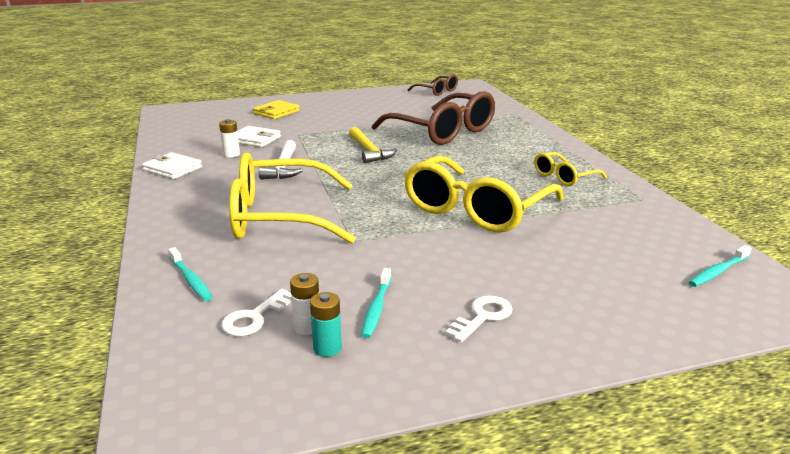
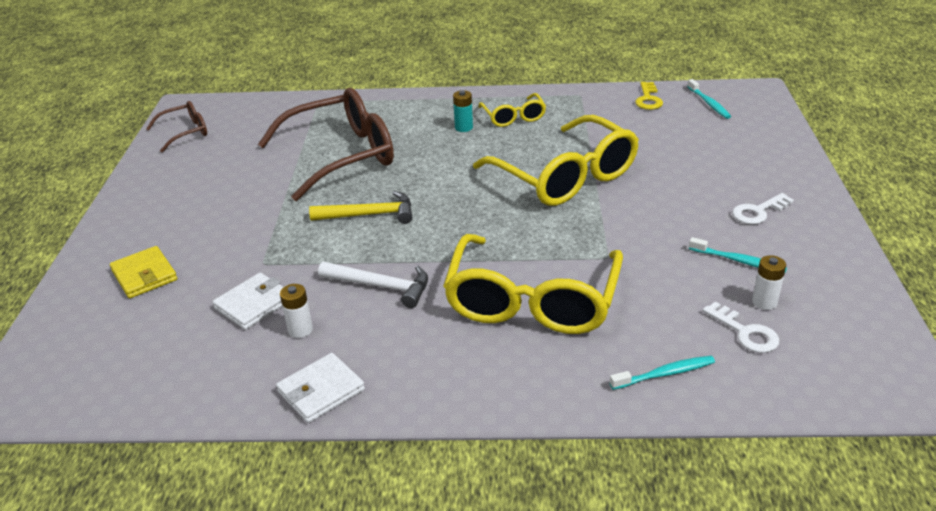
camera: 70 degrees left, 10 degrees up
turquoise battery [310,292,342,357] -> turquoise battery moved to [453,90,473,132]
white key [445,296,512,342] -> white key turned 90 degrees counterclockwise [732,193,794,224]
none -> yellow key [635,82,663,110]

